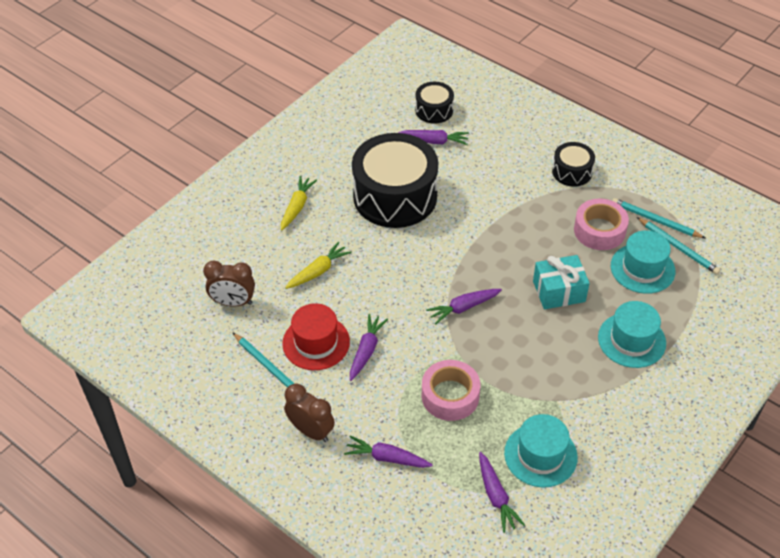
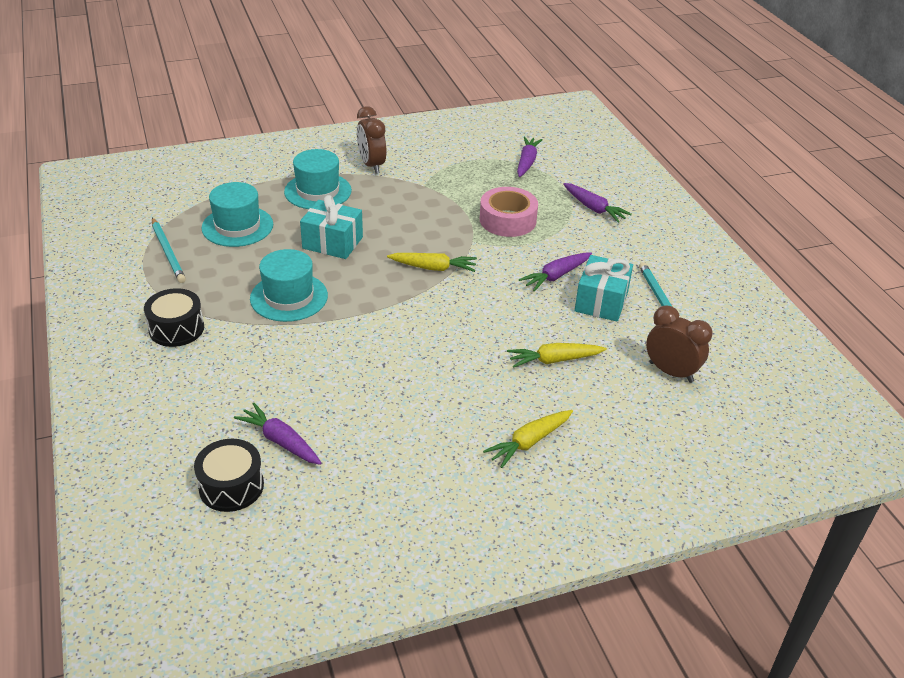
camera: 150 degrees left, 10 degrees down
red hat [282,303,350,370] -> turquoise gift [575,255,633,322]
brown clock [284,384,335,442] -> brown clock moved to [357,106,387,174]
black drum [352,133,438,228] -> none
purple carrot [426,289,502,324] -> yellow carrot [387,253,477,272]
turquoise hat [504,414,578,488] -> turquoise hat moved to [250,249,328,322]
pink tape [574,199,629,250] -> none
turquoise pencil [637,217,720,275] -> none

